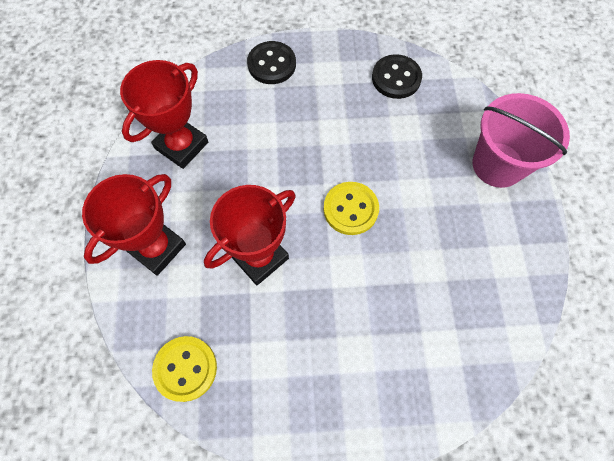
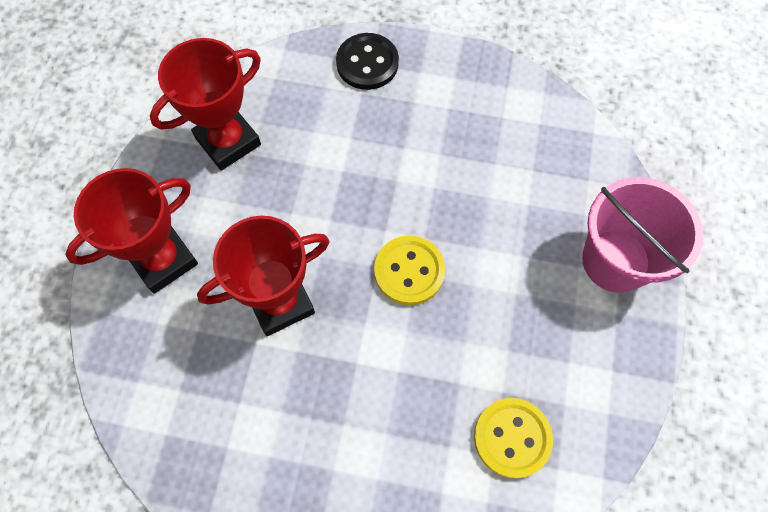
camera: 15 degrees right, 0 degrees up
yellow button [152,336,217,402] -> yellow button moved to [474,398,553,479]
black button [372,54,422,99] -> none

